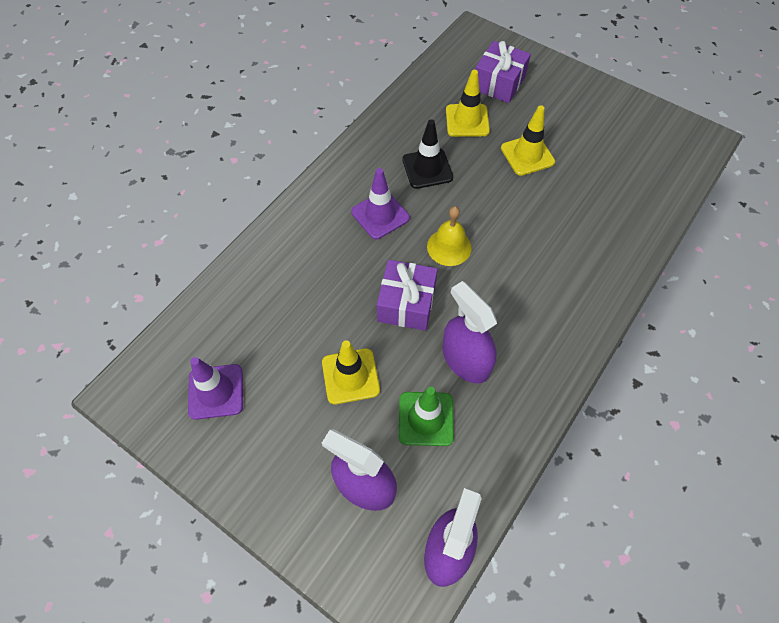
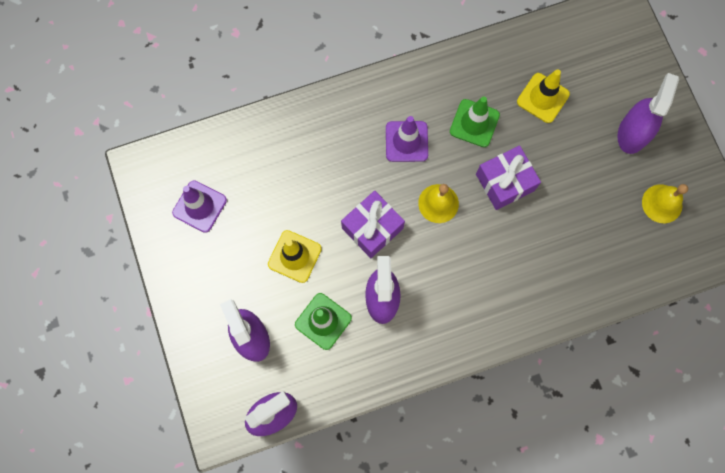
camera: 35 degrees right, 15 degrees up
black traffic cone [402,119,453,189] -> green traffic cone [450,96,500,147]
purple gift [475,41,531,103] -> purple gift moved to [476,146,541,210]
yellow traffic cone [501,105,555,176] -> none
none -> purple spray bottle [617,73,679,154]
none -> yellow bell [642,184,688,223]

